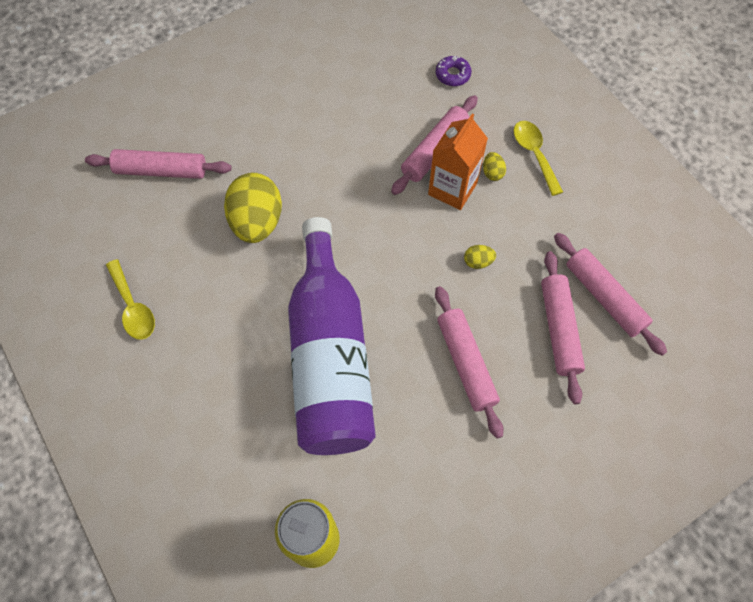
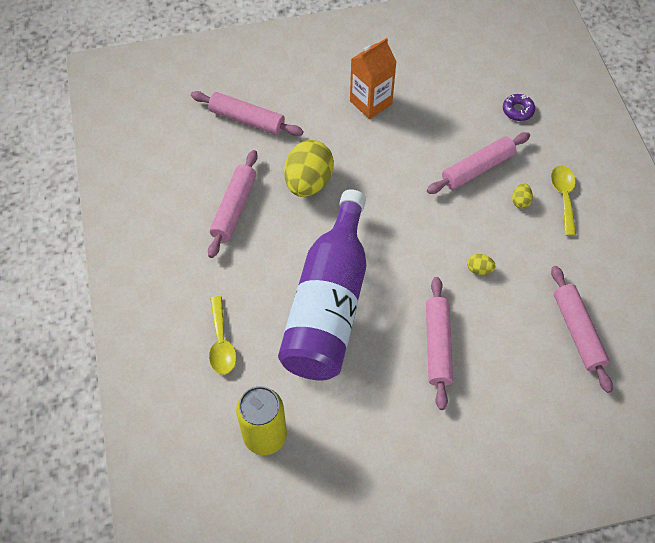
camera: 20 degrees right, 5 degrees down
yellow spoon [106,259,155,340] -> yellow spoon moved to [209,296,237,374]
orange carton [428,114,488,210] -> orange carton moved to [350,38,396,119]
pink rolling pin [541,251,585,404] -> pink rolling pin moved to [208,150,258,258]

